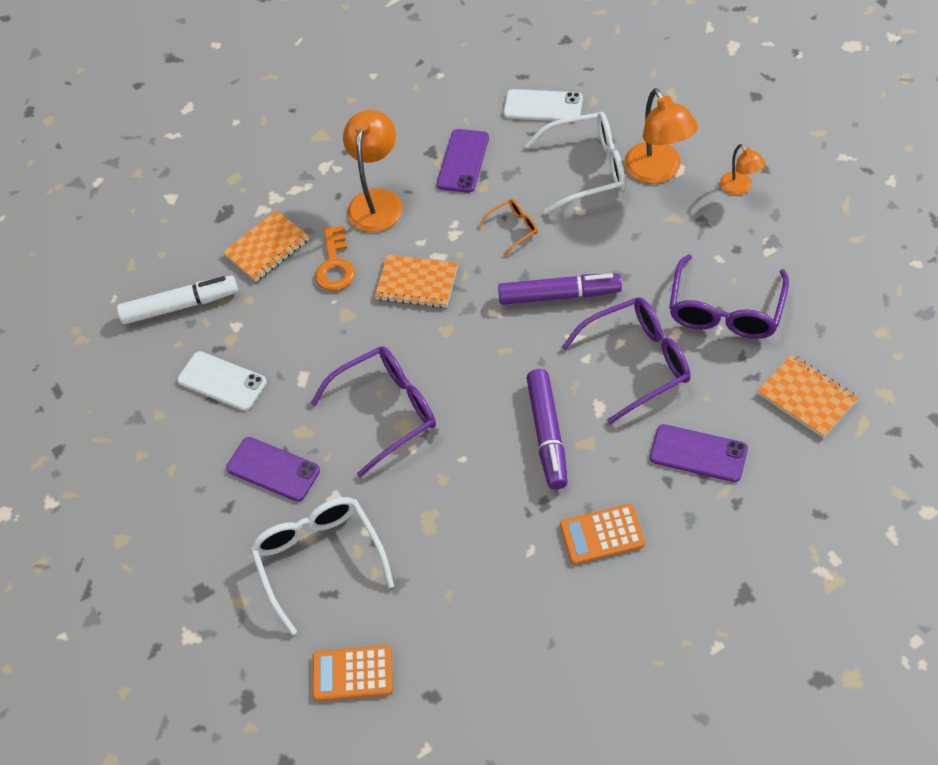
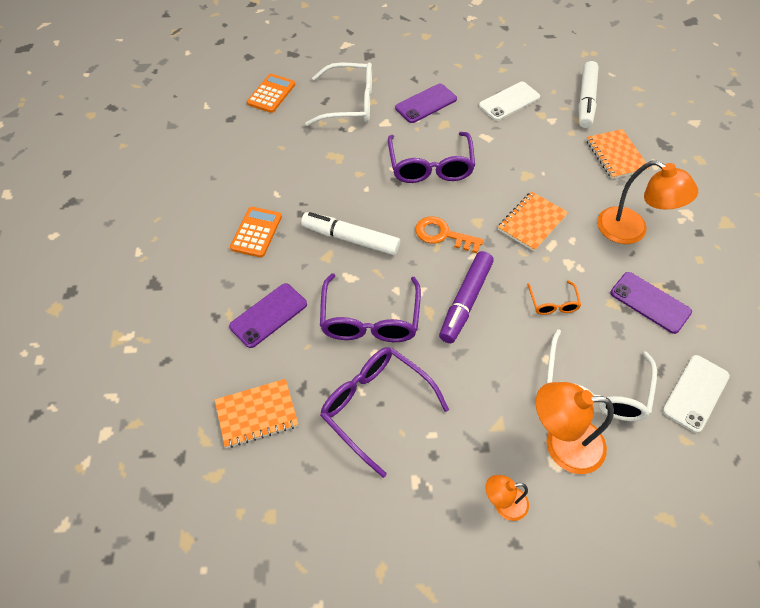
camera: 110 degrees right, 0 degrees up
orange key [315,225,355,291] -> orange key moved to [415,216,484,253]
purple marker [527,369,568,489] -> white marker [301,212,400,255]

